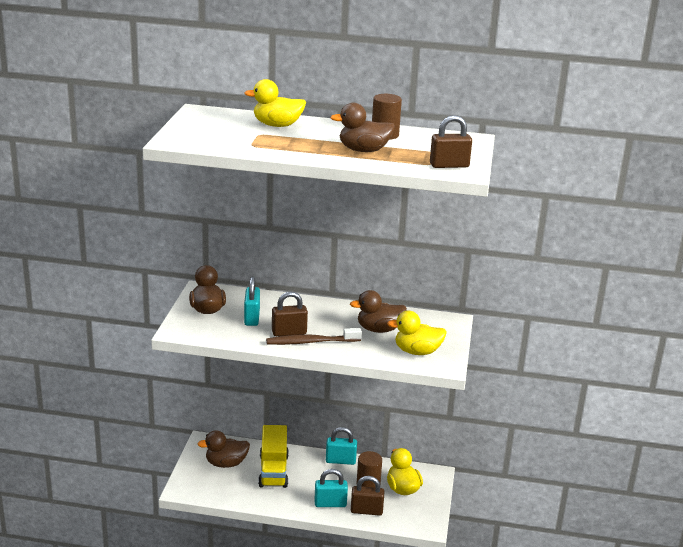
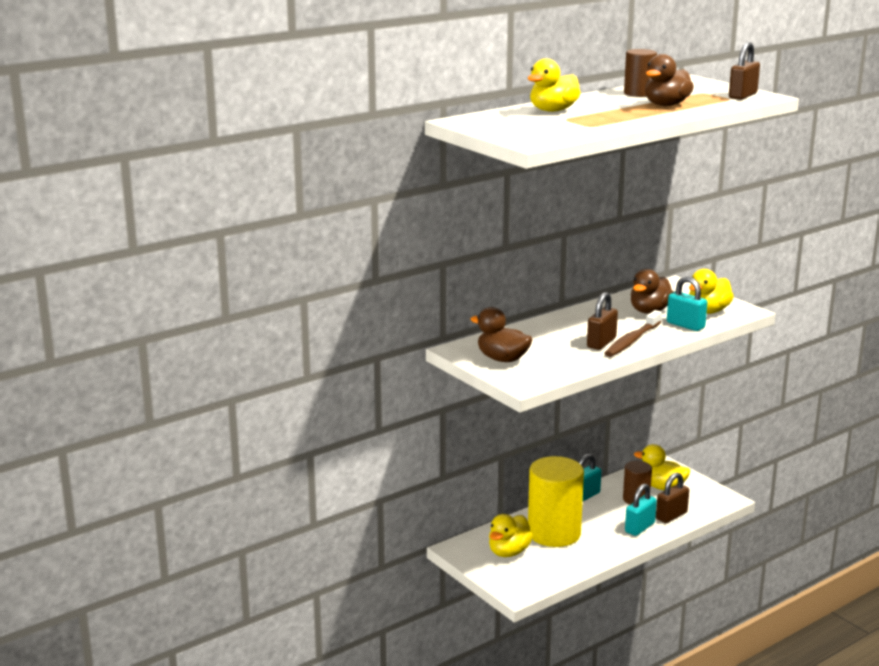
camera: 45 degrees left, 5 degrees down
brown duck [197,430,250,468] -> yellow duck [489,514,533,557]
turquoise padlock [244,276,260,326] -> turquoise padlock moved to [667,276,708,331]
yellow truck [258,425,289,488] -> yellow cylinder [528,456,584,547]

